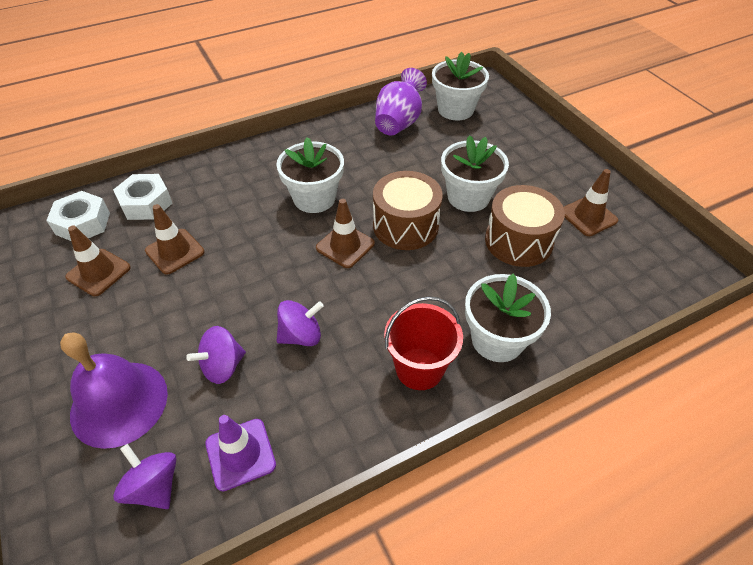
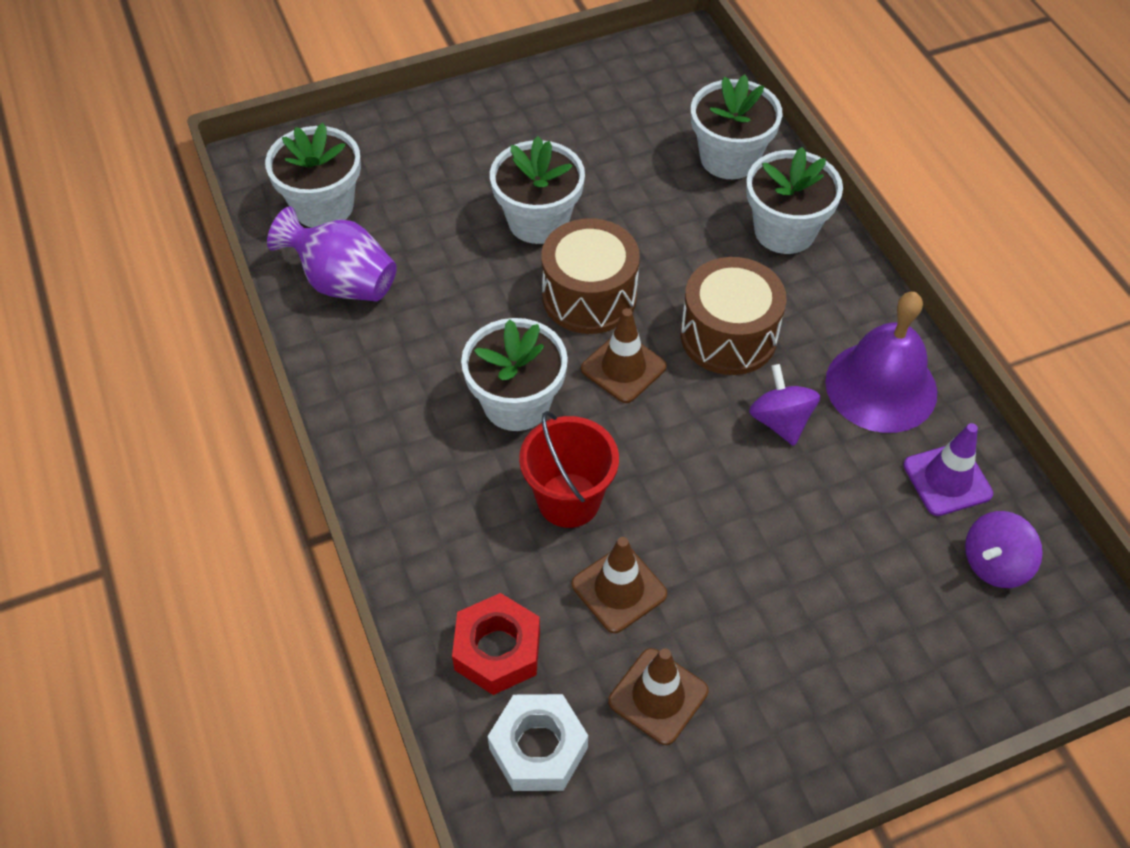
camera: 85 degrees left, 5 degrees up
purple bell [60,333,168,449] -> purple bell moved to [825,292,937,433]
white nut [113,174,172,220] -> red nut [452,593,540,695]
purple spinning top [186,326,246,384] -> none
red bucket [384,296,463,390] -> red bucket moved to [519,411,619,528]
brown drum [485,185,565,267] -> brown drum moved to [681,257,787,375]
brown traffic cone [563,169,618,236] -> none
none -> white flower pot [691,75,783,179]

